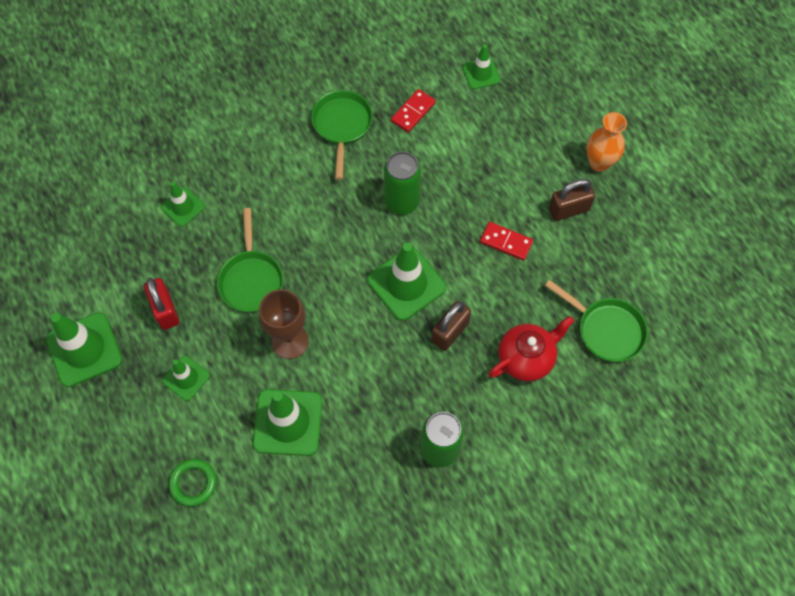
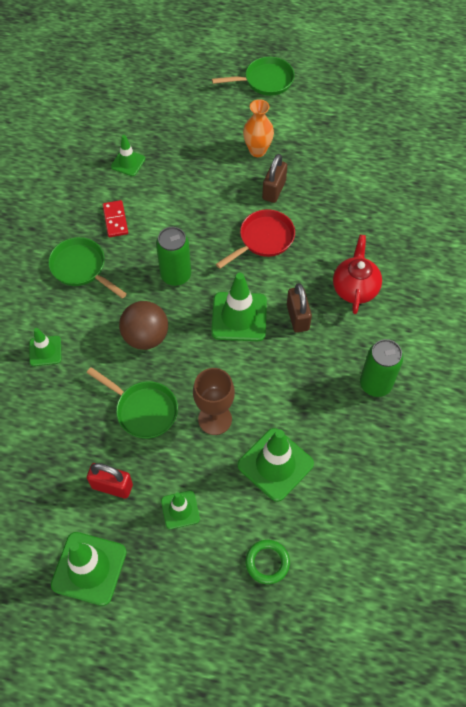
camera: 50 degrees left, 5 degrees down
green traffic cone [161,182,205,227] -> green traffic cone moved to [29,328,61,366]
red domino [480,222,533,261] -> red pan [216,209,295,269]
green pan [545,280,648,362] -> green pan moved to [212,57,295,96]
none -> brown ball [119,301,168,350]

